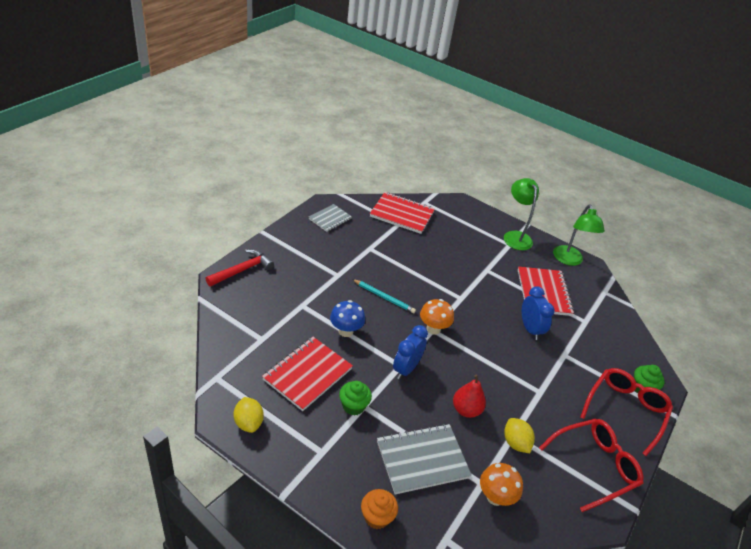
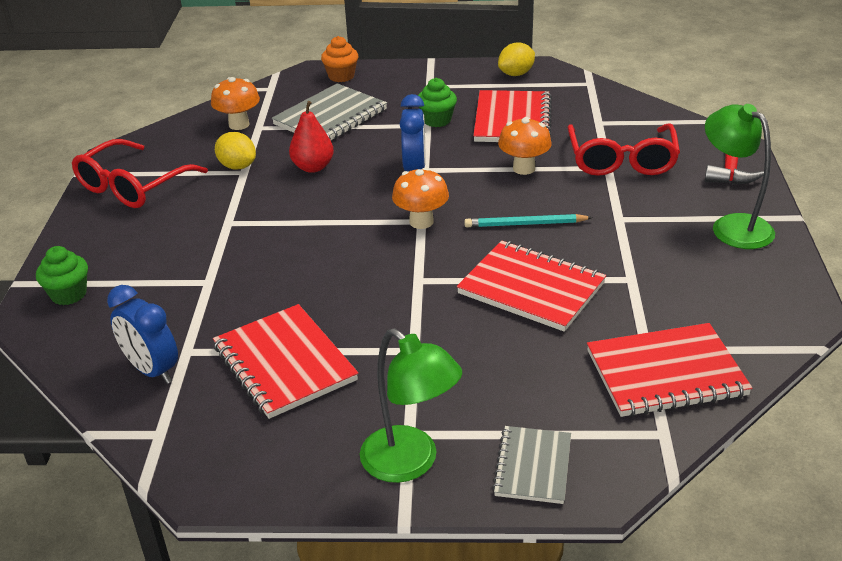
camera: 155 degrees right, 5 degrees down
yellow lemon [234,397,264,433] -> yellow lemon turned 75 degrees counterclockwise [498,42,535,76]
grey notebook [309,204,352,232] -> grey notebook moved to [492,426,571,504]
blue mushroom [330,300,365,337] -> orange mushroom [498,117,552,175]
blue clock [522,286,555,340] -> blue clock moved to [107,285,178,384]
green lamp [553,205,605,266] -> green lamp moved to [705,104,775,249]
red glasses [580,368,673,456] -> red glasses moved to [568,124,680,176]
none -> red notebook [457,241,606,332]

